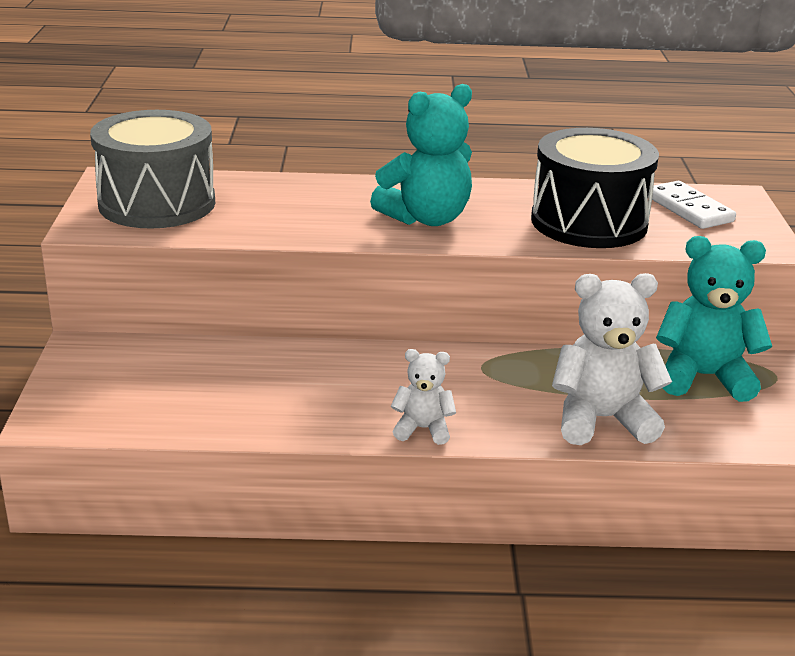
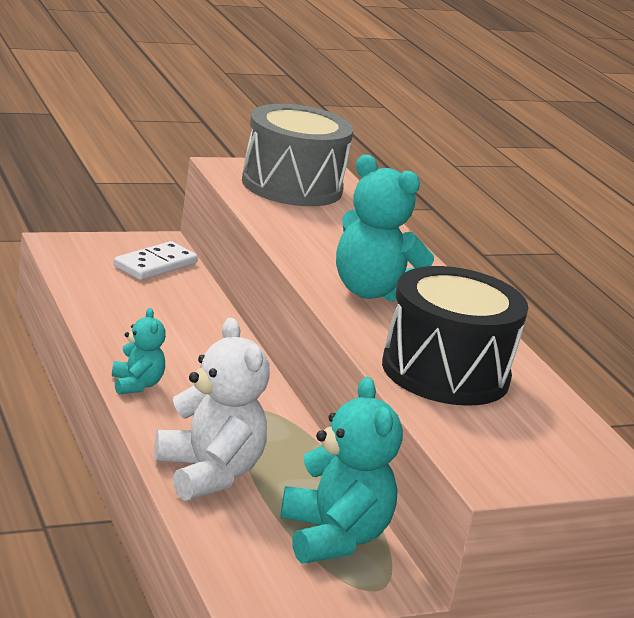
camera: 65 degrees right, 5 degrees down
white teddy bear [391,349,456,445] -> turquoise teddy bear [112,308,166,395]
white domino [648,181,736,229] -> white domino moved to [113,241,198,280]

